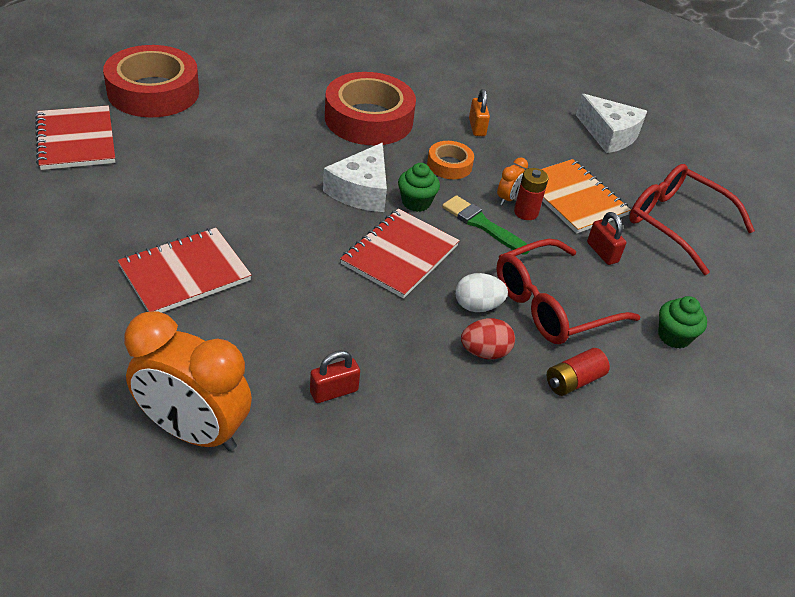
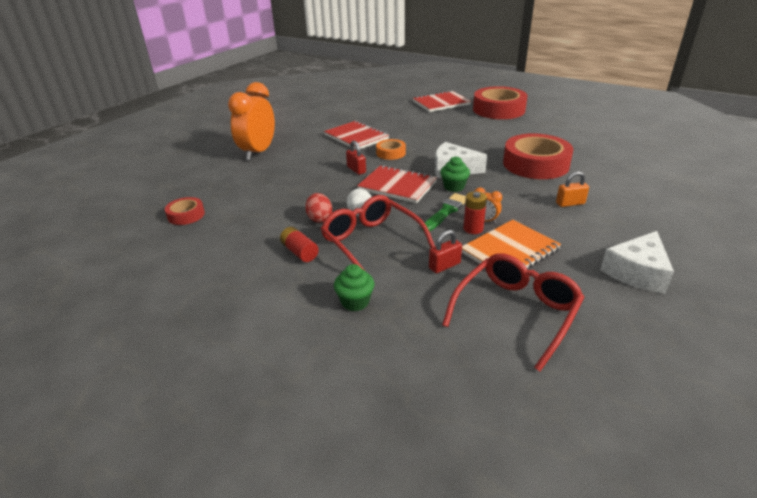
camera: 90 degrees right, 10 degrees down
red padlock [310,351,360,403] -> red padlock moved to [346,140,366,175]
orange tape [427,141,474,179] -> orange tape moved to [376,139,406,160]
none -> red tape [165,197,205,225]

